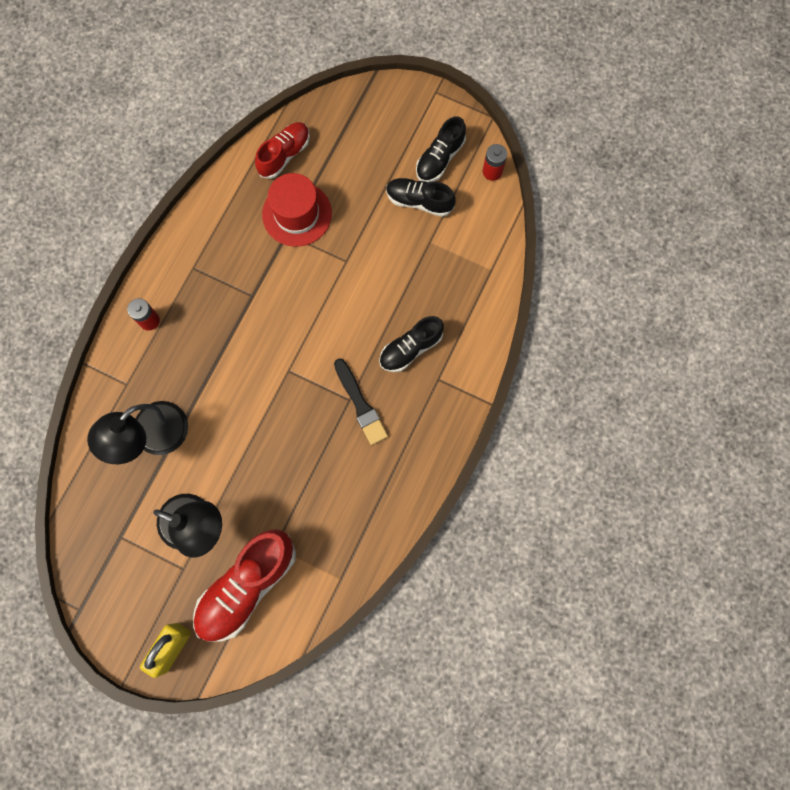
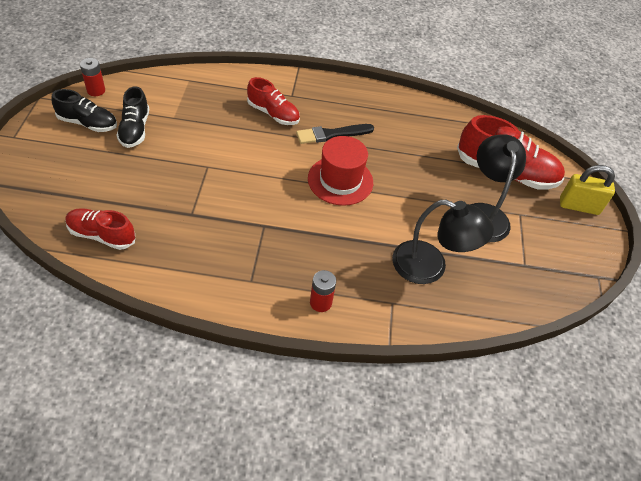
camera: 115 degrees left, 25 degrees down
red hat [262,173,332,247] -> red hat moved to [308,136,373,206]
black brush [334,358,388,445] -> black brush turned 150 degrees counterclockwise [296,124,374,144]
black shoe [379,316,444,372] -> red shoe [247,77,300,125]

